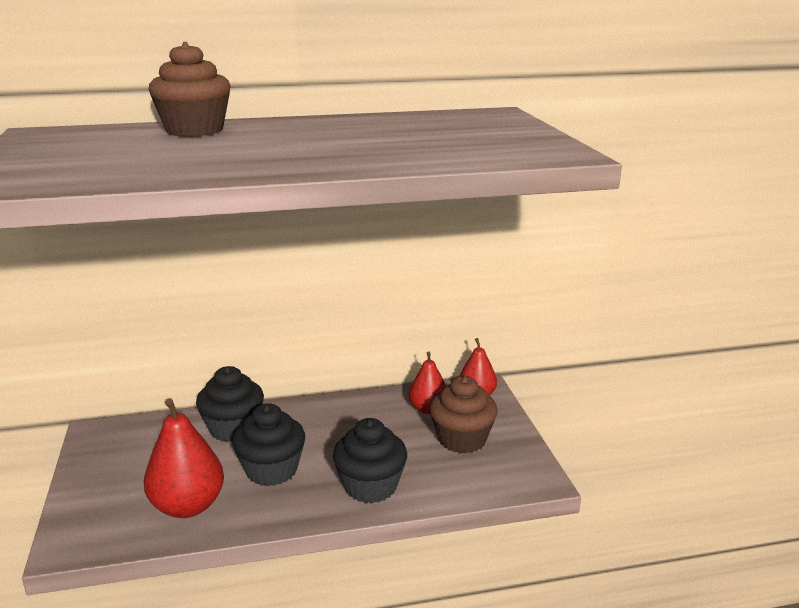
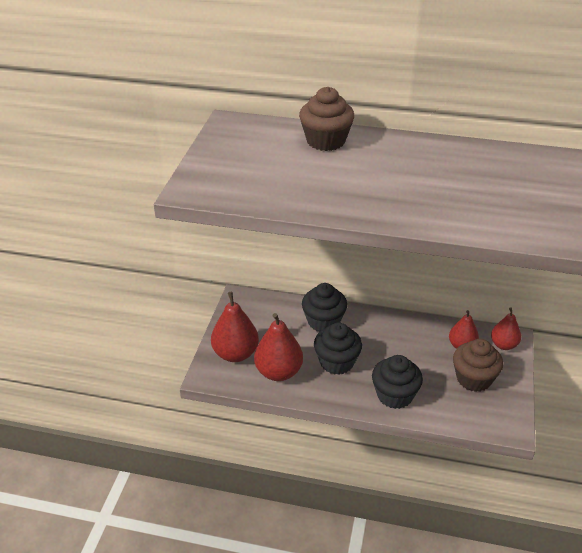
camera: 25 degrees right, 15 degrees up
none -> red pear [211,292,259,362]

